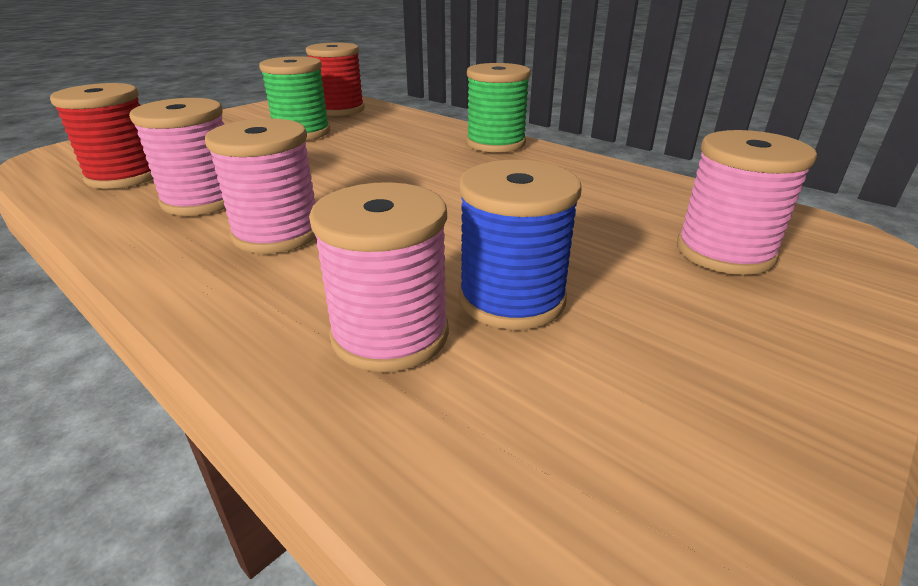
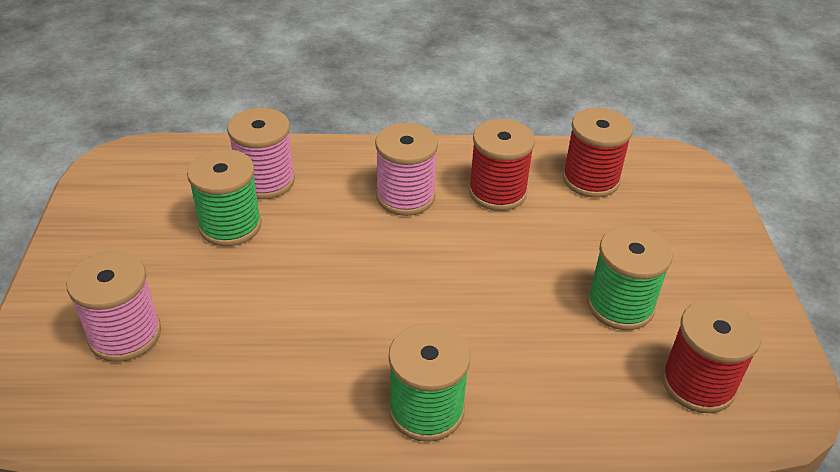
camera: 135 degrees right, 10 degrees up
pink spool [129,98,226,216] -> red spool [468,119,535,211]
blue spool [459,160,581,330] -> green spool [187,149,262,246]

